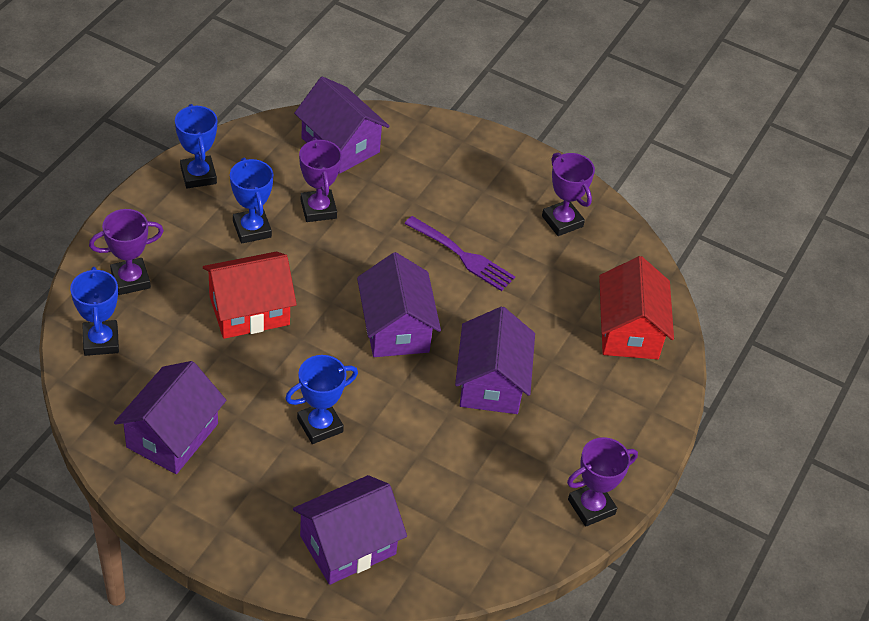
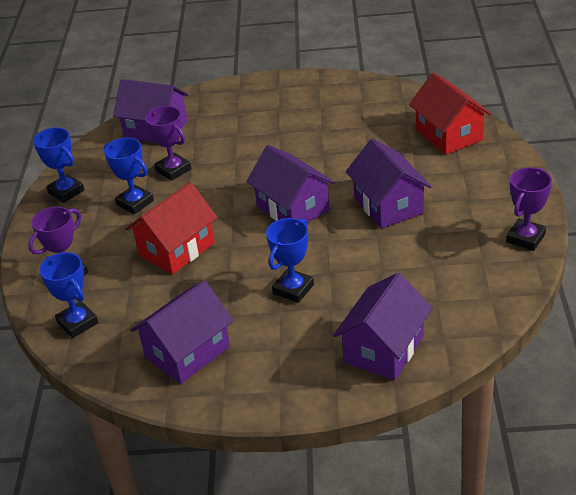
camera: 20 degrees left, 10 degrees down
purple house [114,361,226,474] -> purple house turned 45 degrees clockwise [131,280,234,384]
purple fork [404,216,515,291] -> none
purple trophy [542,153,595,236] -> none

